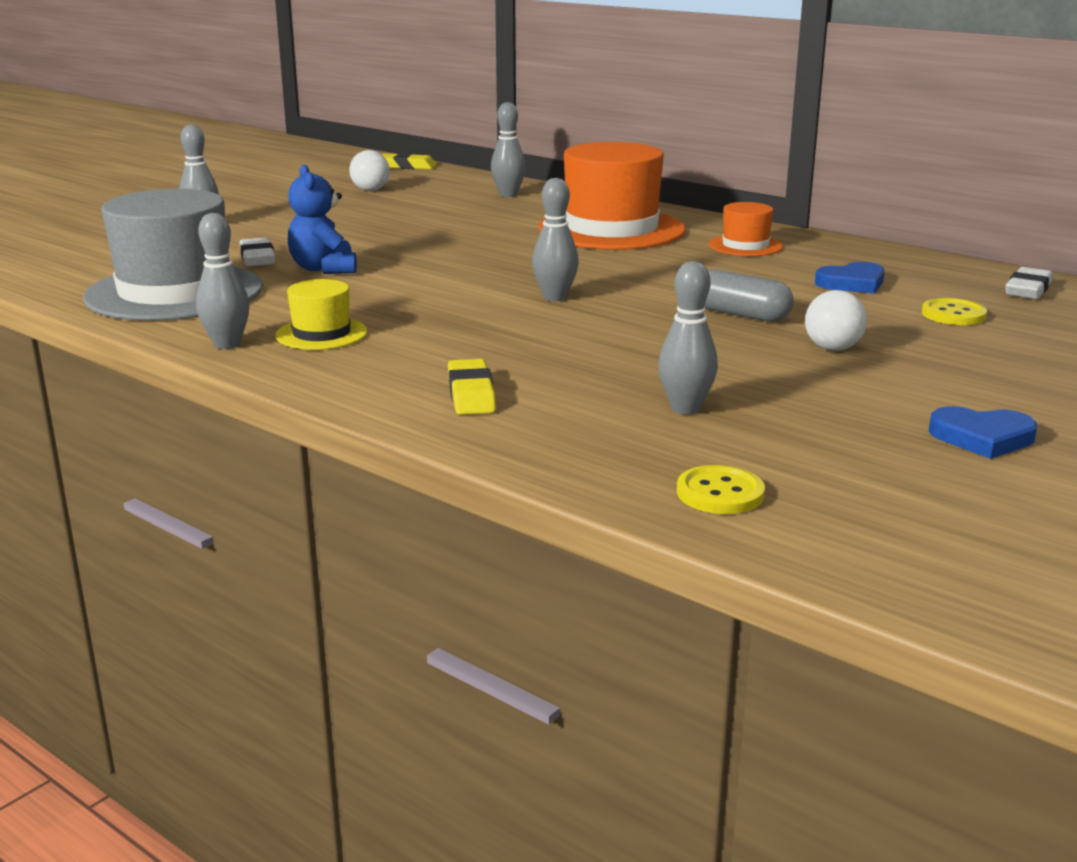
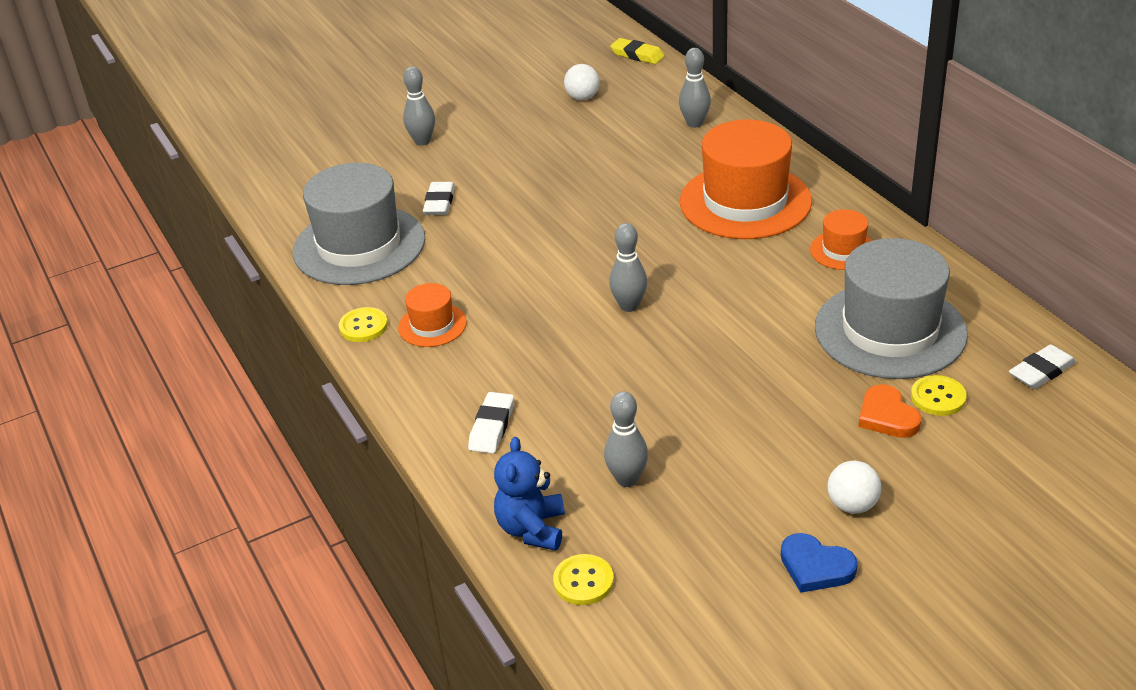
camera: 25 degrees right, 15 degrees up
grey bowling pin [196,213,250,349] -> yellow button [339,307,388,342]
yellow hat [275,279,367,350] -> orange hat [398,283,467,347]
blue teddy bear [288,165,357,274] -> blue teddy bear moved to [494,437,565,551]
yellow eraser [448,359,496,415] -> white eraser [468,392,514,454]
grey capsule [704,269,794,322] -> none
white ball [805,290,867,351] -> white ball moved to [827,461,881,514]
blue heart [815,262,885,294] -> grey hat [815,238,968,379]
none -> orange heart [858,384,921,438]

